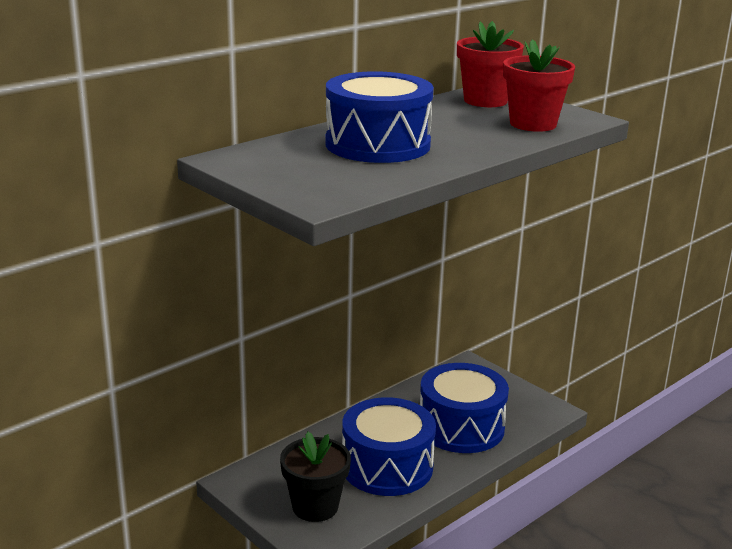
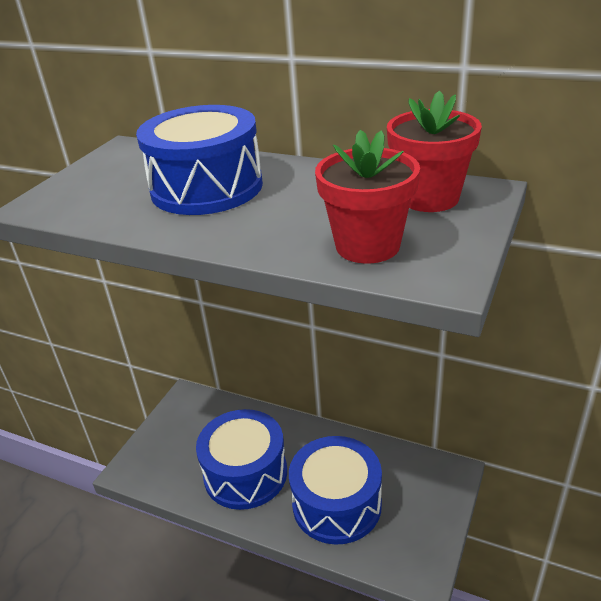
camera: 70 degrees right, 10 degrees up
black flower pot [280,432,351,522] -> none

